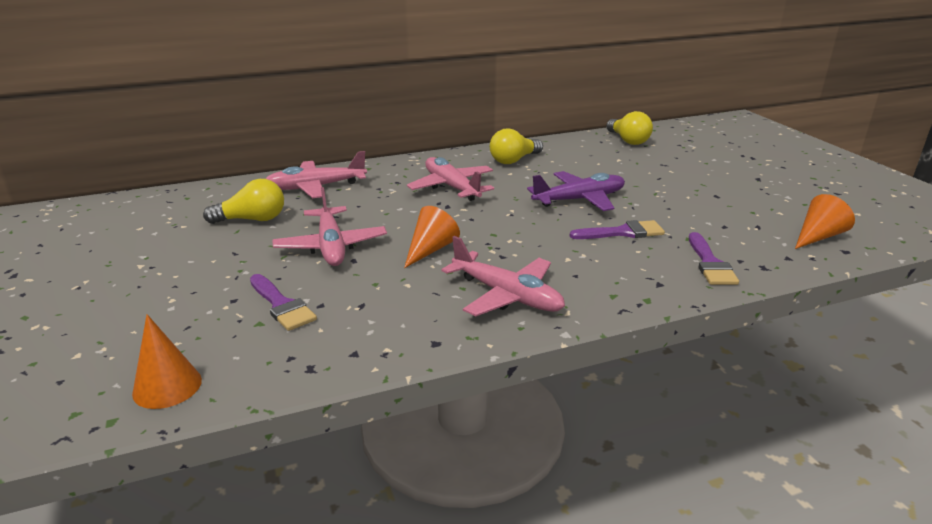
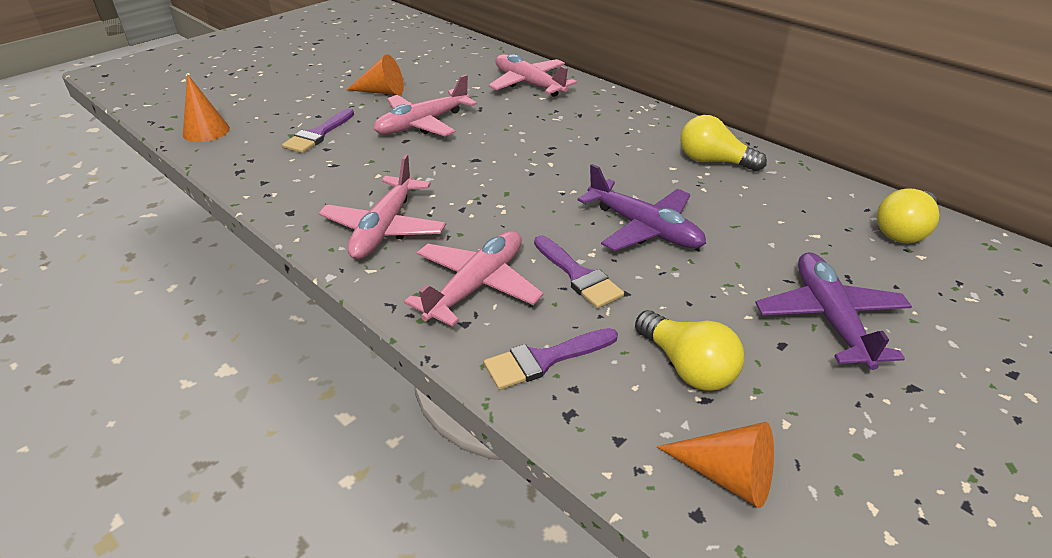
camera: 65 degrees right, 10 degrees up
yellow light bulb [203,179,284,224] -> yellow light bulb moved to [635,310,744,391]
orange cone [404,206,460,268] -> orange cone moved to [347,54,404,95]
pink plane [407,157,494,201] -> pink plane moved to [404,231,544,327]
none -> purple plane [755,252,912,370]

